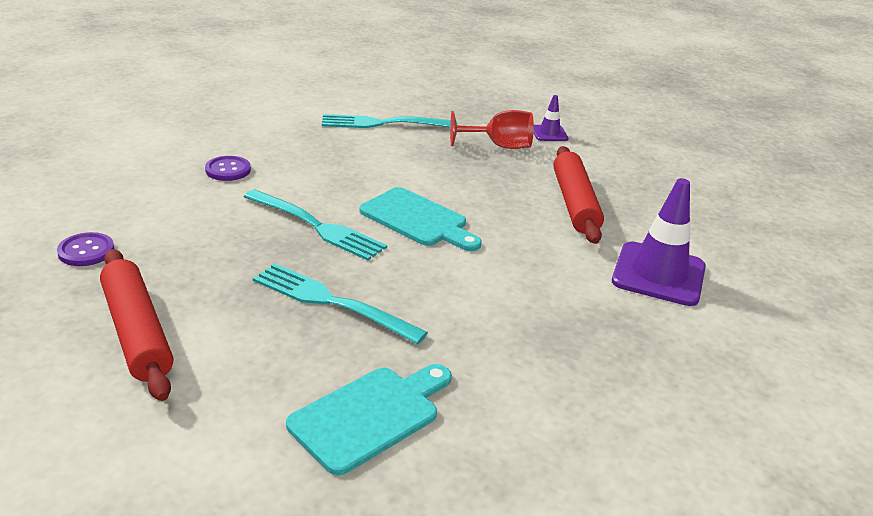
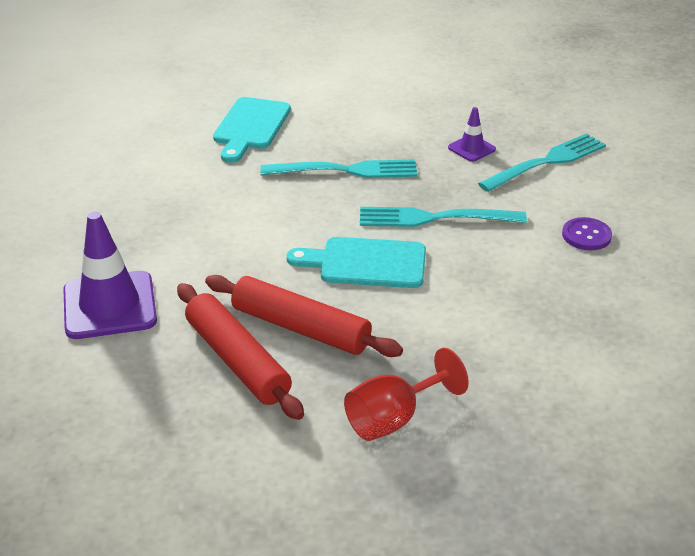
camera: 150 degrees right, 5 degrees up
purple button [57,232,114,266] -> none
red rolling pin [100,249,173,401] -> red rolling pin moved to [205,275,403,357]
turquoise fork [322,114,458,128] -> turquoise fork moved to [478,133,606,192]
purple traffic cone [534,95,568,141] -> purple traffic cone moved to [448,107,496,162]

